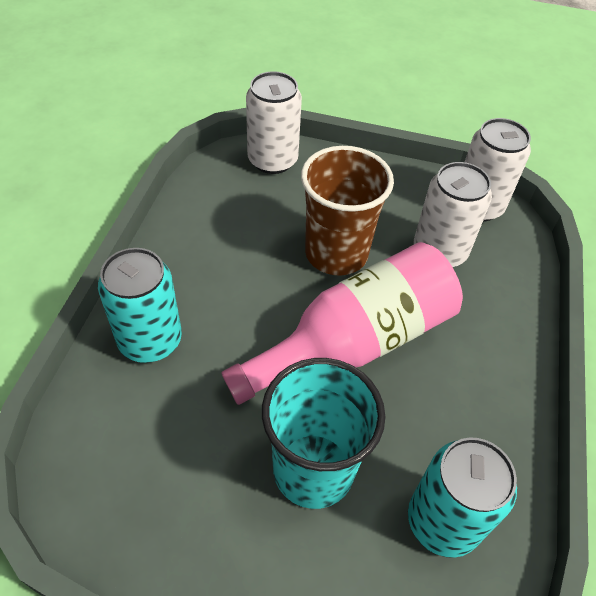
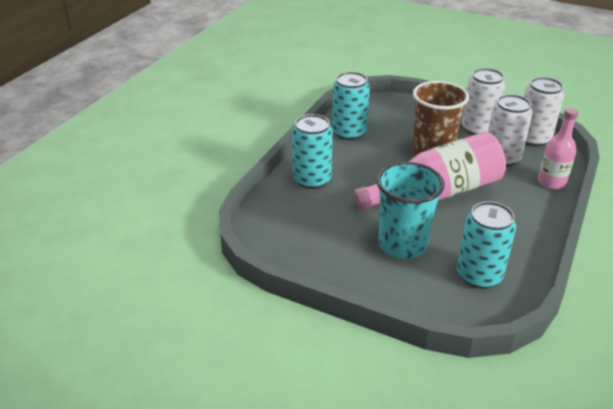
camera: 15 degrees right, 15 degrees down
white can [246,71,302,174] -> white can moved to [461,68,506,135]
none -> turquoise can [332,72,370,140]
none -> pink bottle [538,108,579,190]

